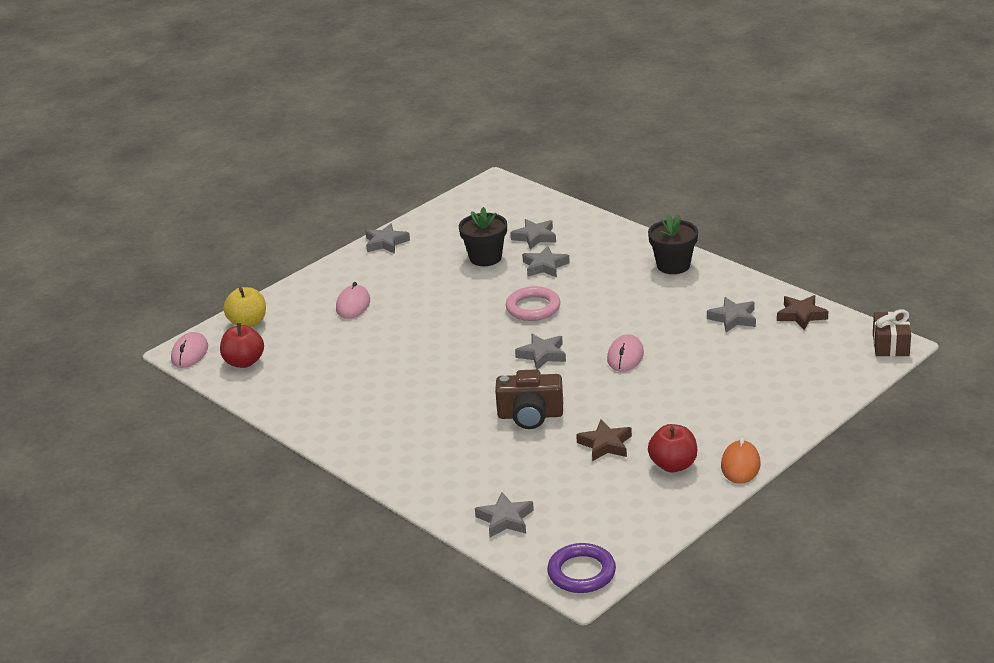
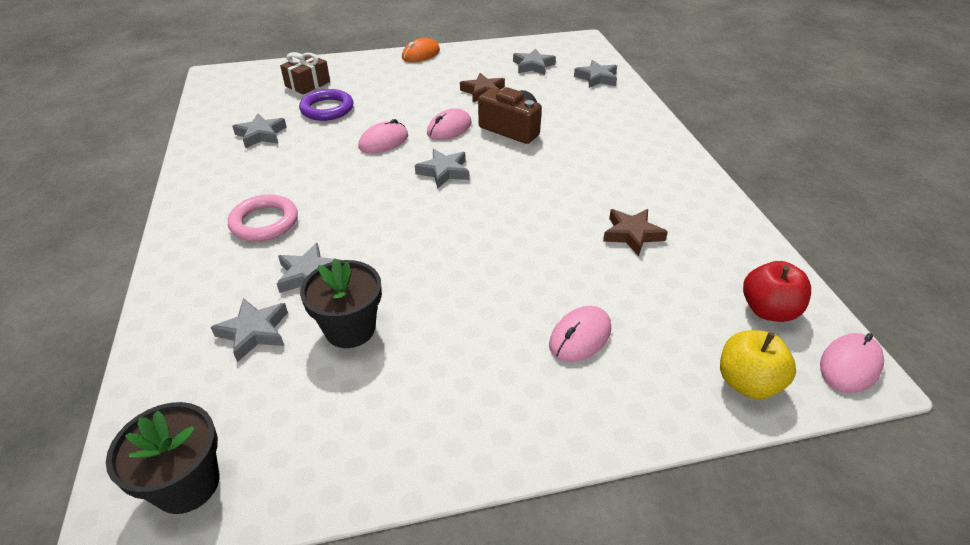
camera: 150 degrees left, 10 degrees up
grey star [365,223,410,254] -> grey star moved to [513,49,556,75]
pink ring [506,286,560,321] -> pink ring moved to [228,194,298,242]
purple ring [547,543,616,593] -> purple ring moved to [299,89,353,121]
black flower pot [648,214,698,274] -> black flower pot moved to [106,402,220,514]
red apple [648,424,697,473] -> none
brown star [777,295,828,330] -> brown star moved to [603,209,668,256]
brown gift [873,309,911,356] -> brown gift moved to [280,52,330,94]
none -> pink mouse [427,108,472,140]

